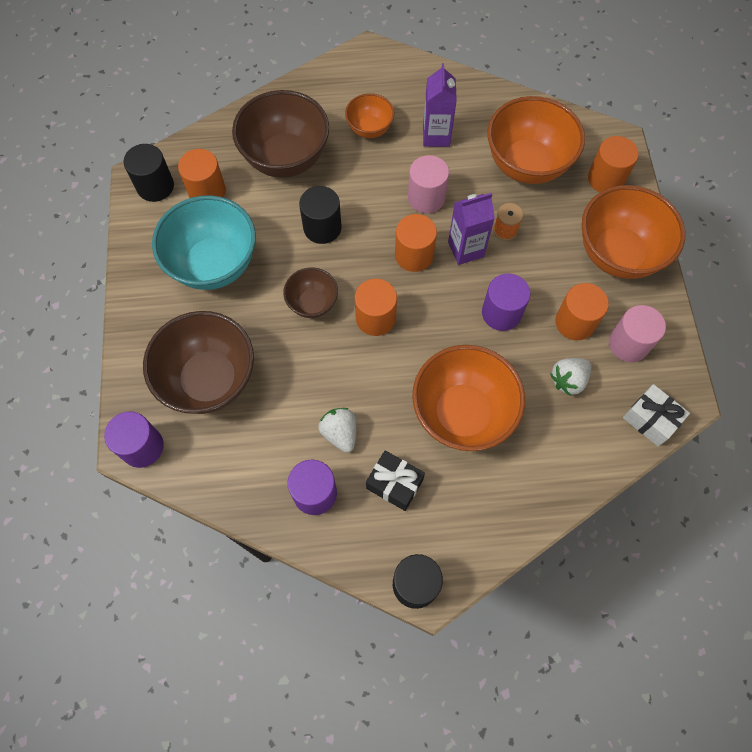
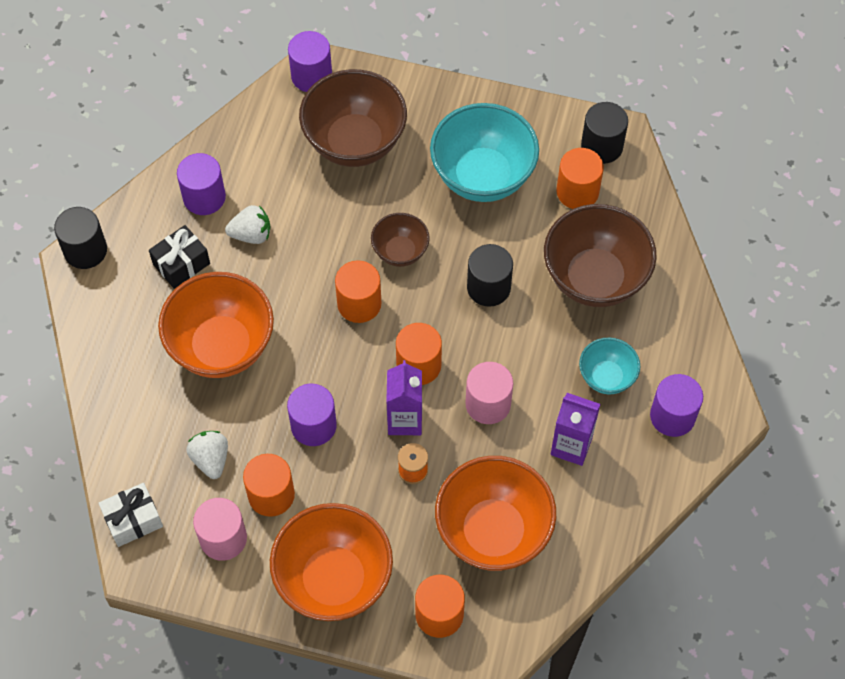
camera: 110 degrees right, 5 degrees down
orange bowl [345,93,394,138] -> turquoise bowl [579,338,640,394]
none -> purple cylinder [650,374,703,437]

